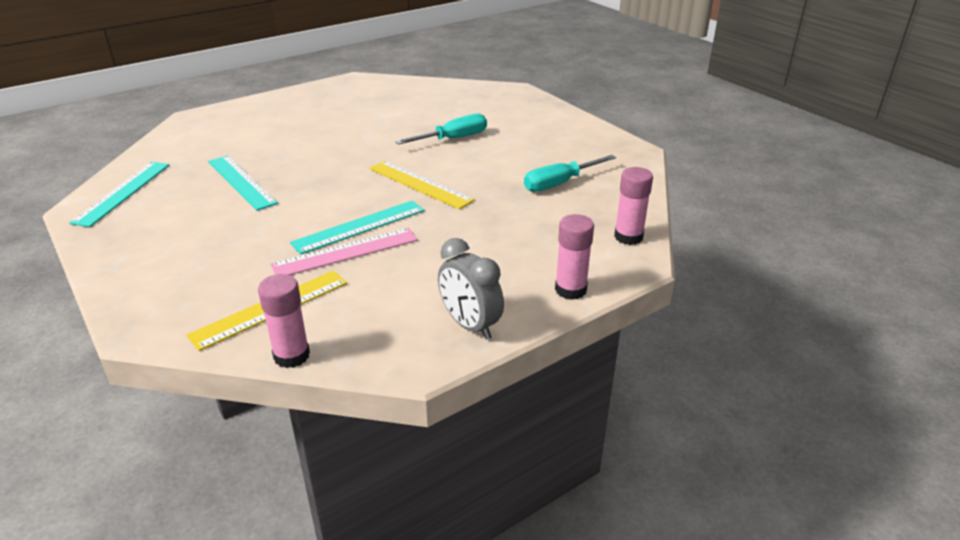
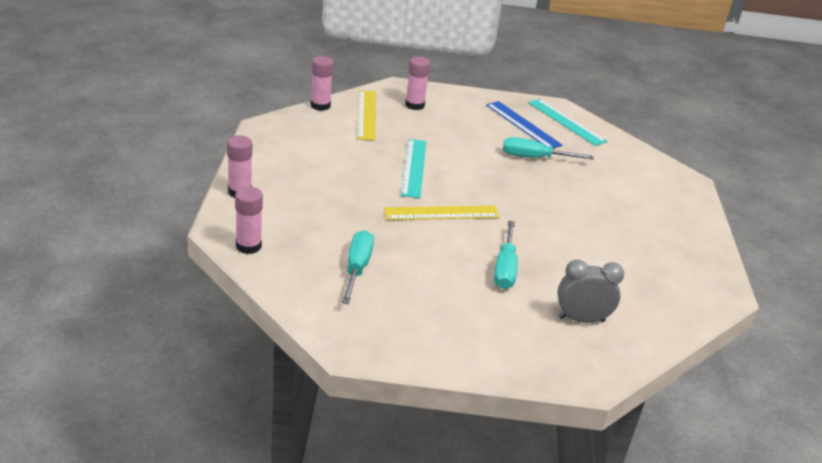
camera: 125 degrees right, 0 degrees up
turquoise ruler [208,155,278,211] -> turquoise screwdriver [503,137,593,160]
pink ruler [270,228,418,275] -> none
grey clock [438,238,504,340] -> grey clock moved to [557,260,624,323]
none -> pink glue stick [405,57,430,110]
none -> blue ruler [486,101,563,149]

